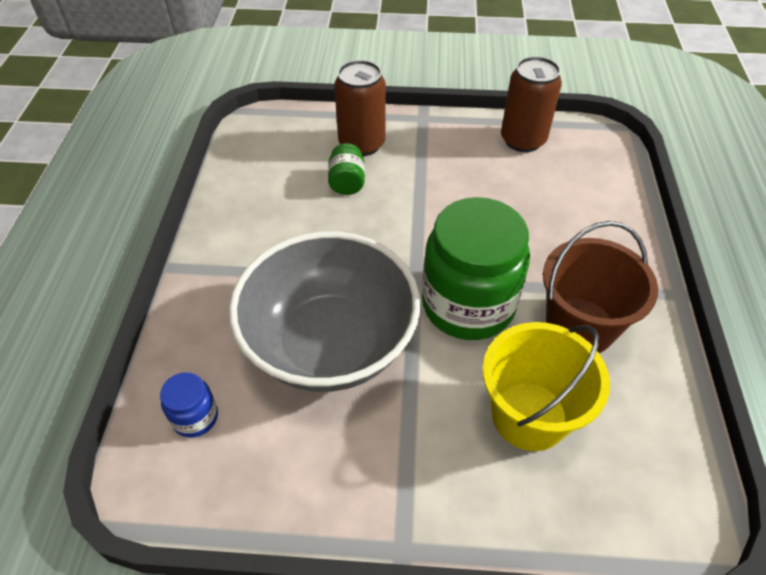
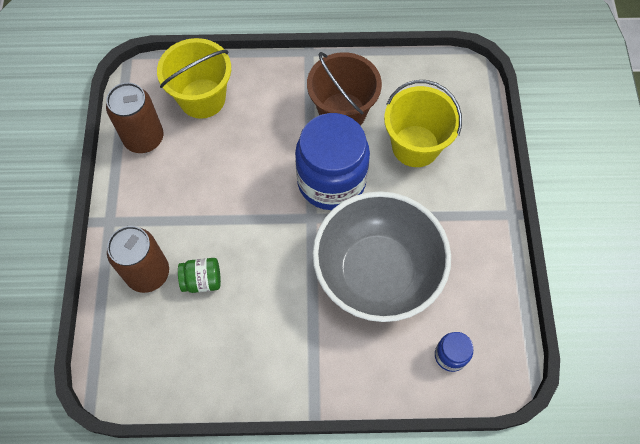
camera: 95 degrees left, 15 degrees up
green jar [422,197,530,340] -> blue jar [295,113,370,210]
none -> yellow bucket [157,38,231,119]

